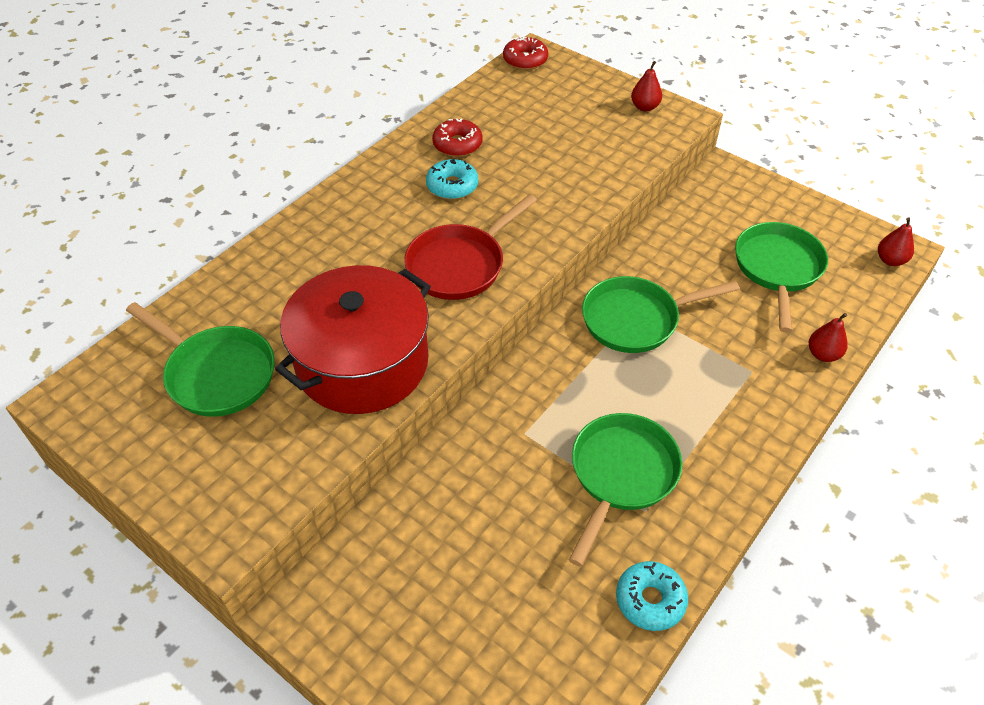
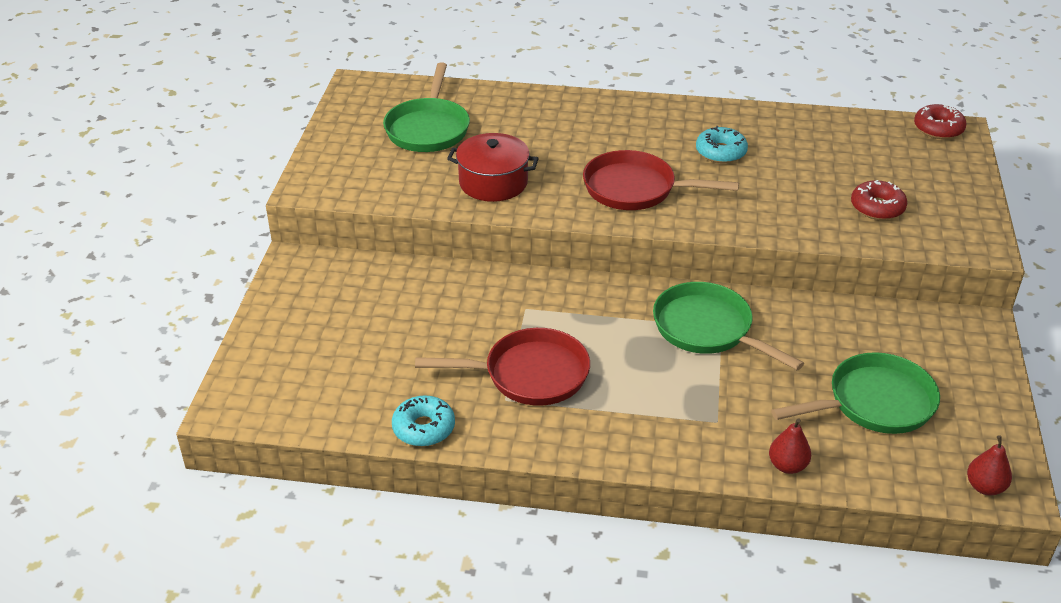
camera: 60 degrees right, 10 degrees down
red pot [275,265,431,414] -> red pot [447,133,539,202], size x0.61
red donut [432,118,482,157] -> red donut moved to [851,180,907,220]
green pan [569,413,683,567] -> red pan [415,328,590,406]
red pear [631,61,662,112] -> none

